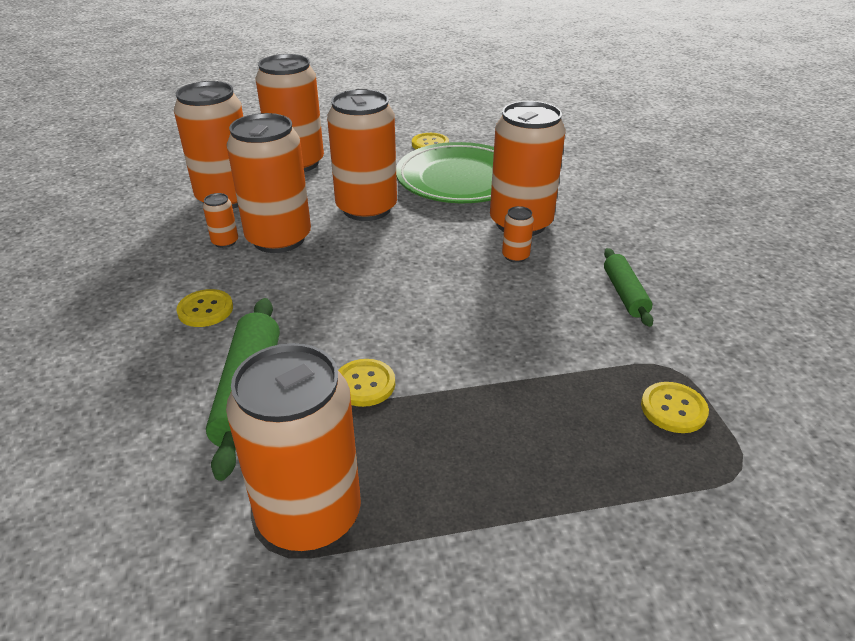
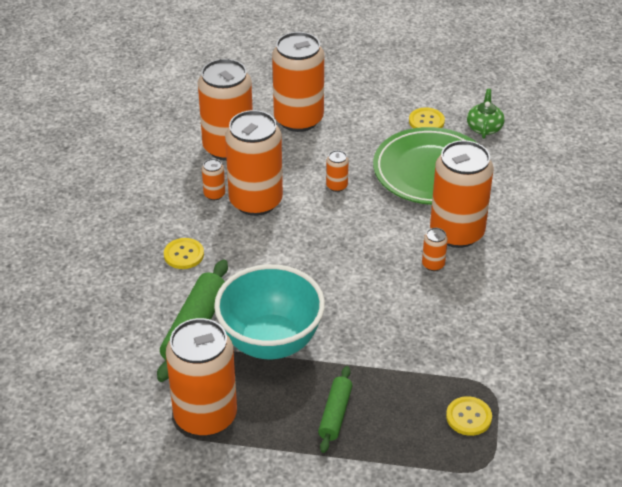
camera: 20 degrees right, 5 degrees up
orange can [327,89,397,221] -> orange can [326,150,349,192], size x0.41
yellow button [338,359,395,407] -> turquoise bowl [214,264,325,359]
green rolling pin [604,248,653,327] -> green rolling pin moved to [318,366,352,453]
none -> green teapot [467,89,505,139]

